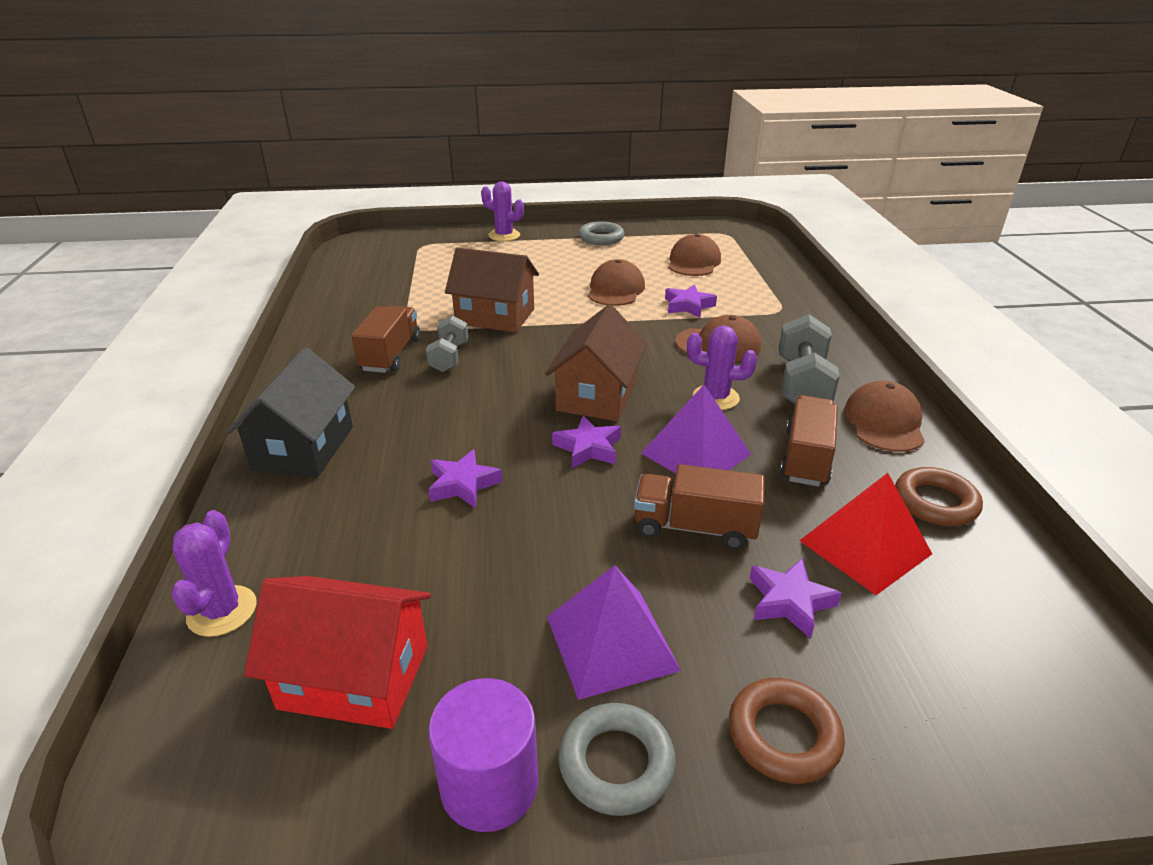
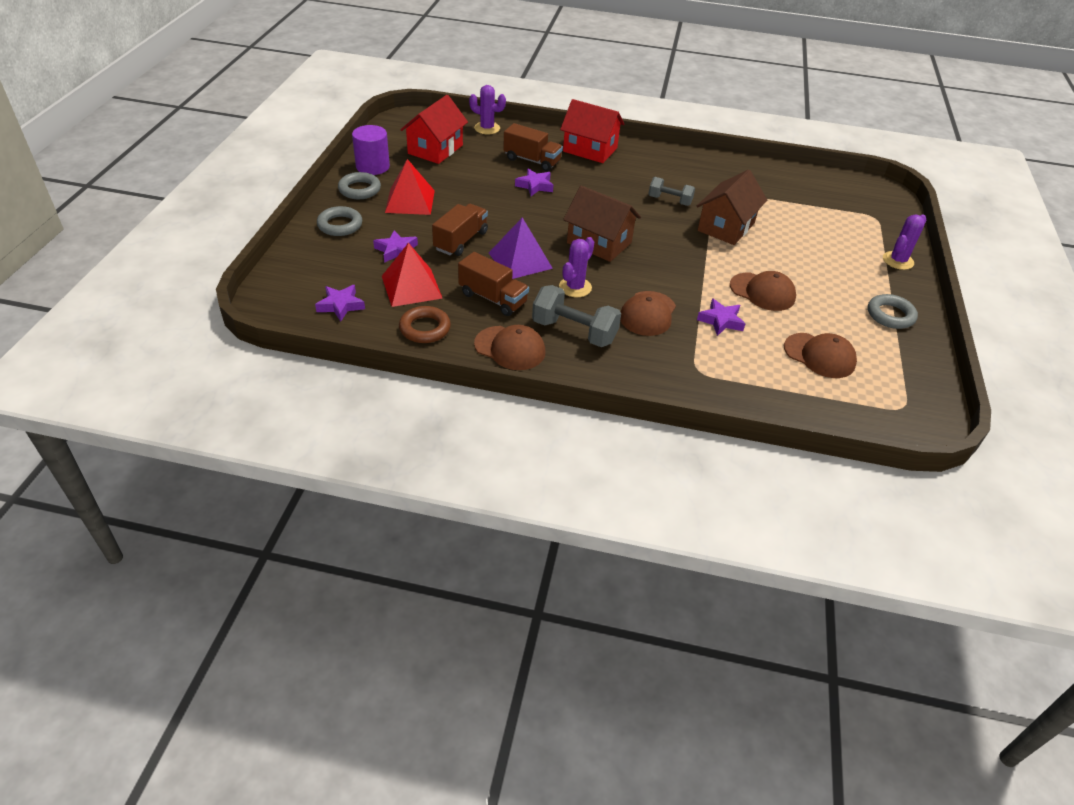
camera: 105 degrees right, 10 degrees up
black house [226,347,355,477] -> red house [560,99,625,163]
brown truck [352,306,420,373] -> brown truck moved to [503,123,563,171]
purple pyramid [547,565,681,700] -> red pyramid [385,159,435,215]
purple star [552,416,621,468] -> purple star moved to [315,285,365,321]
brown ring [729,678,845,784] -> grey ring [317,206,362,236]

